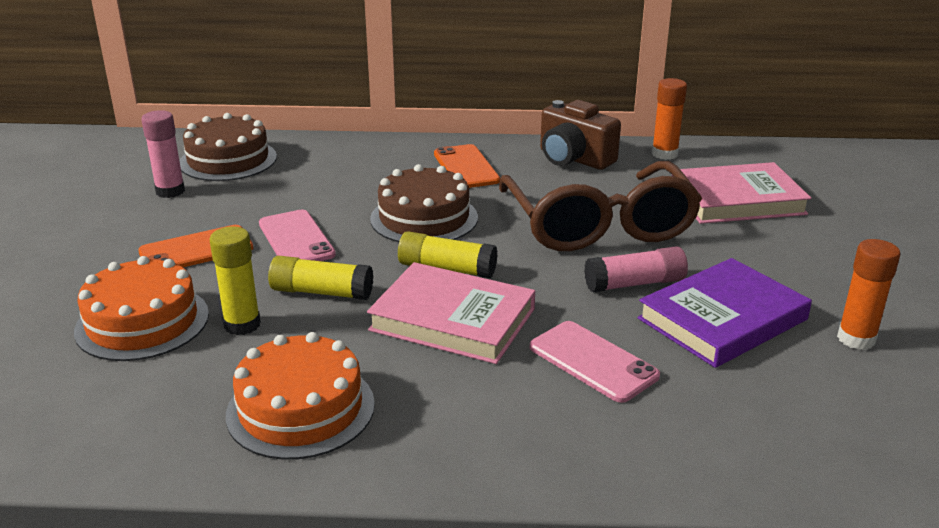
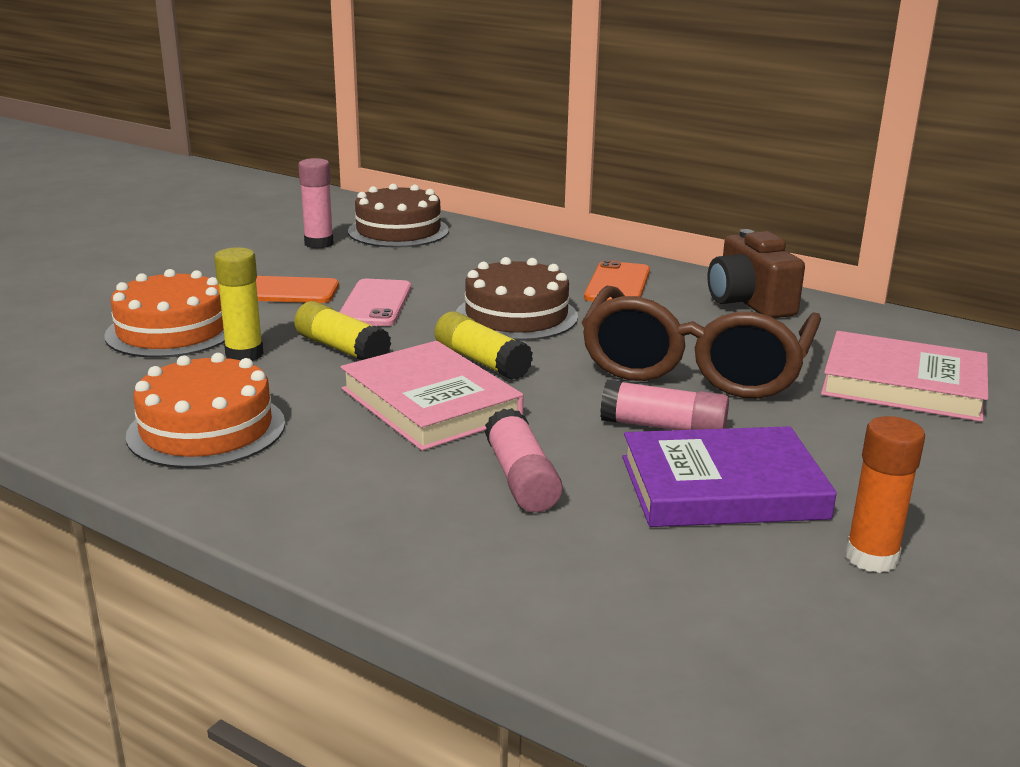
camera: 30 degrees right, 5 degrees down
pink phone [530,321,660,403] -> pink glue stick [485,408,562,513]
orange glue stick [652,78,687,160] -> none

